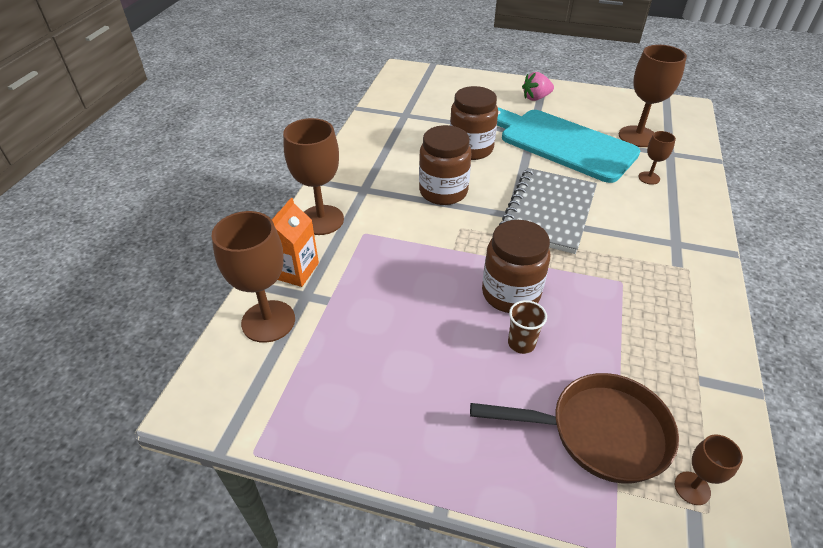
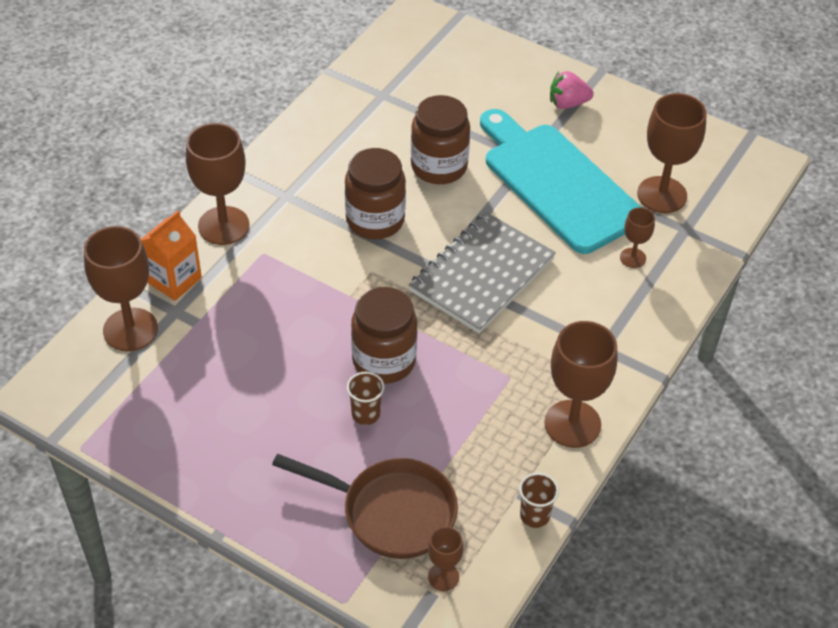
camera: 15 degrees right, 5 degrees up
none -> brown cup [519,473,559,528]
none -> brown goblet [544,321,617,448]

